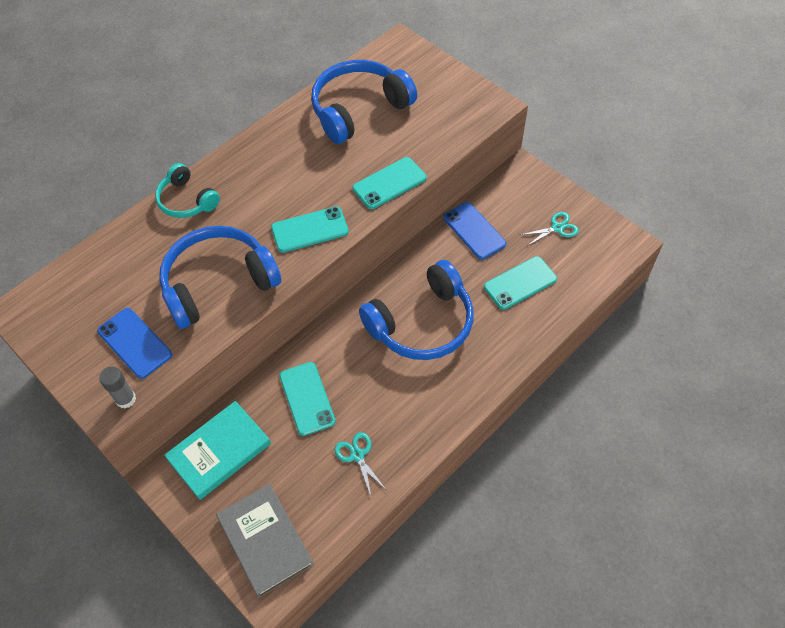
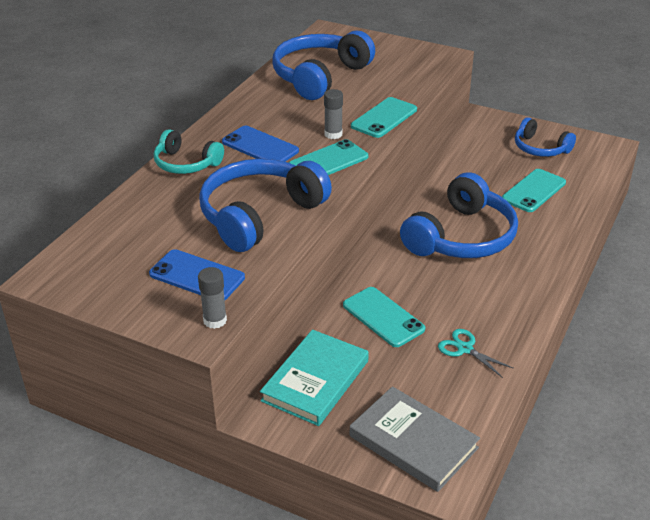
camera: 20 degrees left, 20 degrees down
blue phone [443,202,506,260] -> blue phone moved to [222,126,299,162]
turquoise scissors [521,212,579,246] -> blue headphones [515,117,576,157]
none -> grey glue stick [324,89,343,139]

